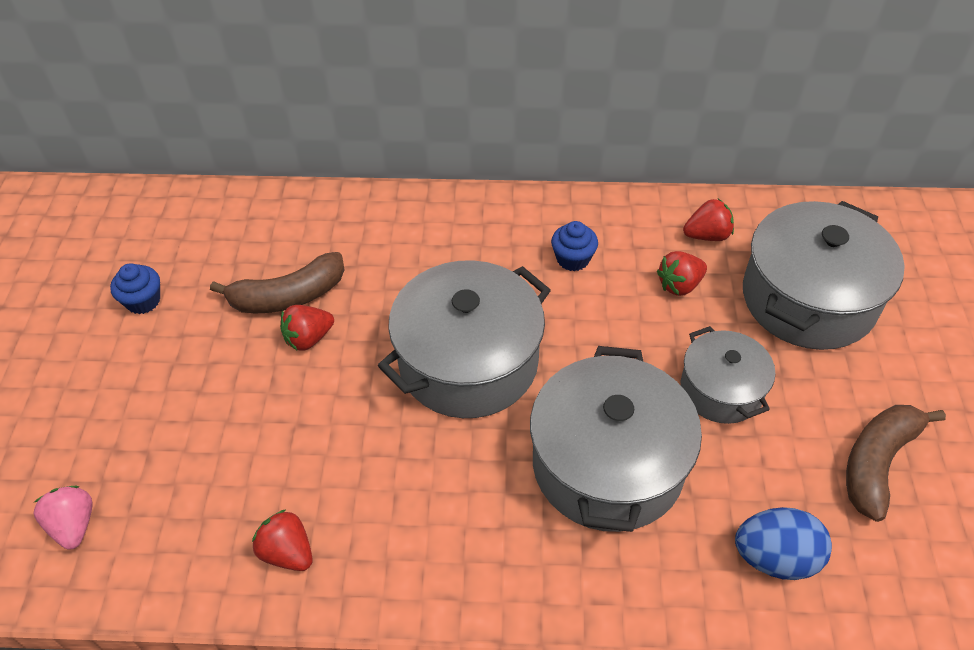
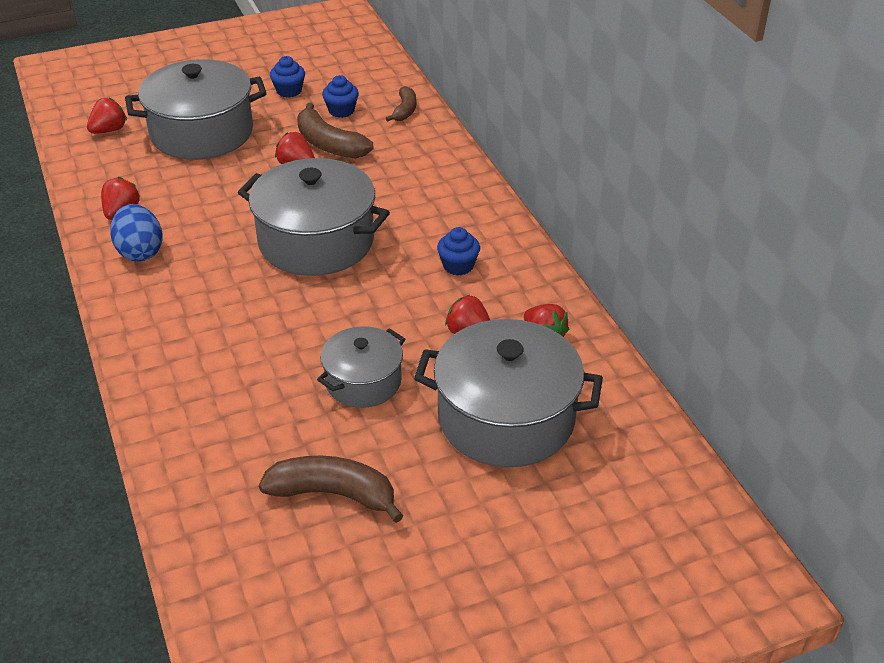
camera: 65 degrees right, 10 degrees down
pink strawberry [34,486,93,550] -> red strawberry [87,98,127,134]
grey pot [530,346,702,532] -> grey pot moved to [125,59,267,160]
blue egg [735,507,832,580] -> blue egg moved to [110,204,163,261]
none -> blue cupcake [322,75,359,118]
none -> brown banana [386,86,416,122]

